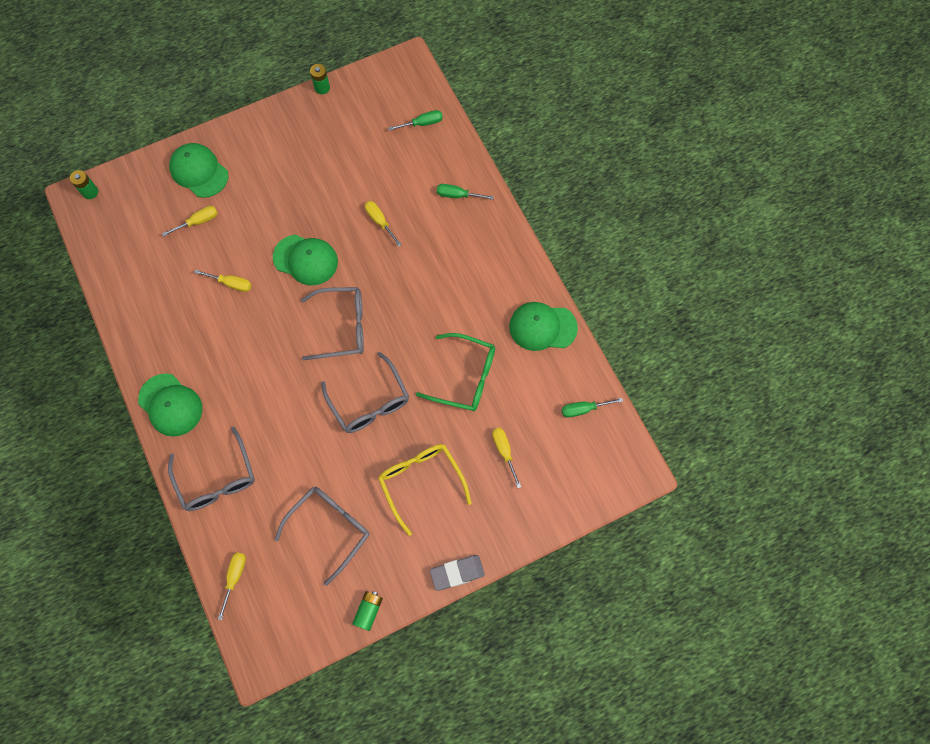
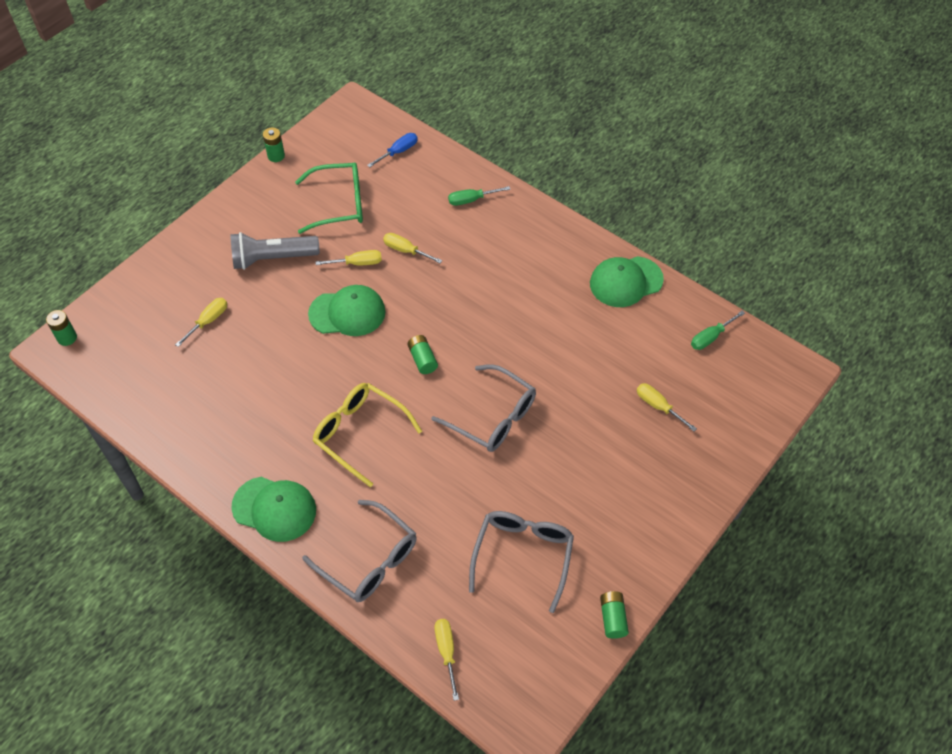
camera: 25 degrees left, 15 degrees down
green cap [169,143,229,198] -> none
yellow screwdriver [194,269,252,292] -> yellow screwdriver moved to [315,250,382,266]
grey glasses [301,287,364,360] -> green battery [407,335,438,374]
yellow glasses [378,444,472,536] -> yellow glasses moved to [313,383,422,487]
green screwdriver [388,110,443,131] -> blue screwdriver [367,133,418,167]
green glasses [416,333,495,411] -> green glasses moved to [295,163,363,234]
grey eraser [430,555,485,591] -> none
none -> grey flashlight [230,232,320,270]

